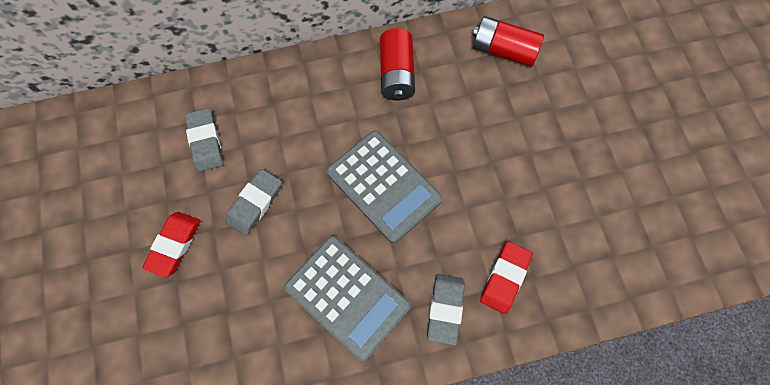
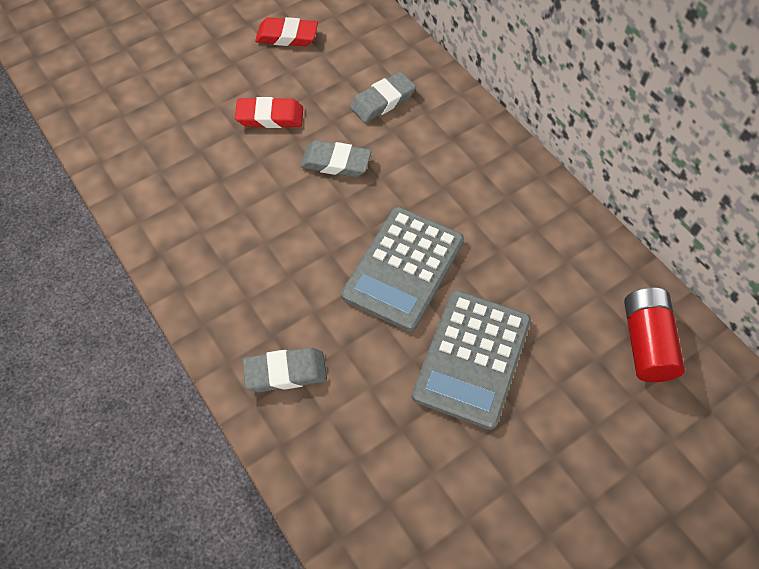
camera: 70 degrees right, 10 degrees down
grey calculator [284,236,411,361] -> grey calculator moved to [412,290,531,430]
red battery [380,28,415,101] -> none
red eraser [480,241,533,314] -> red eraser moved to [255,17,318,46]

